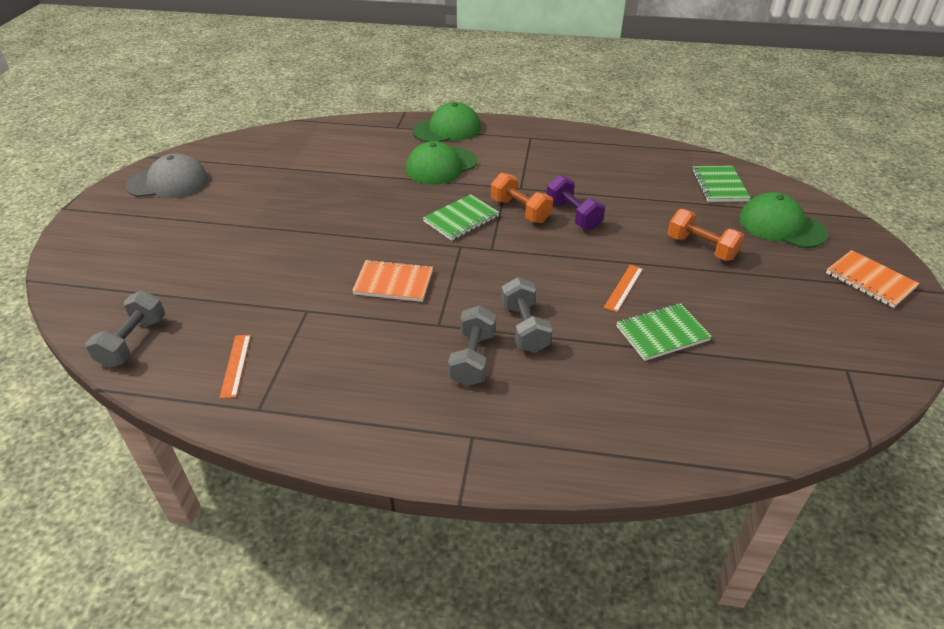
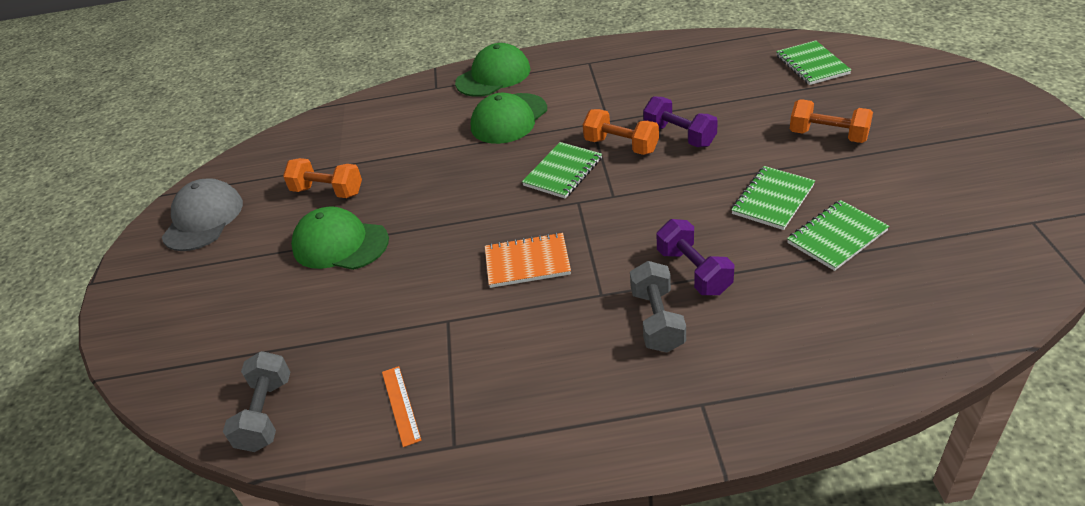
camera: 10 degrees left, 0 degrees up
grey cap [126,153,208,198] -> grey cap turned 60 degrees counterclockwise [162,178,243,251]
grey dumbbell [501,277,552,353] -> purple dumbbell [657,219,734,295]
orange ruler [604,265,643,312] -> green notebook [731,166,815,230]
green cap [739,192,828,248] -> green cap moved to [291,206,389,270]
orange notebook [826,250,919,308] -> none
none -> orange dumbbell [283,158,362,198]

